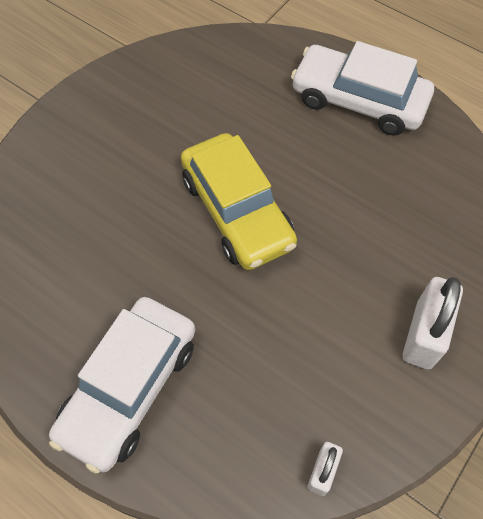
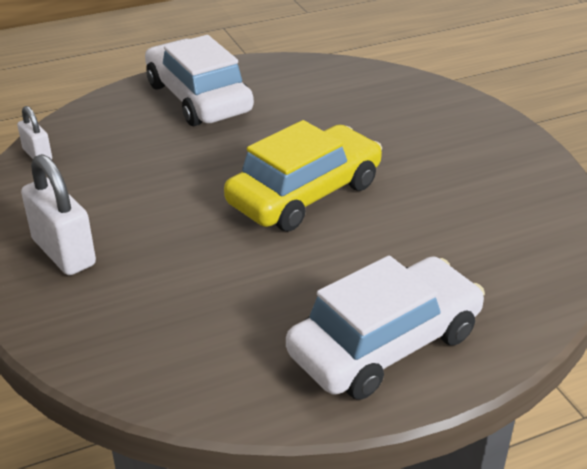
camera: 120 degrees right, 25 degrees down
yellow car [181,133,297,270] -> yellow car turned 135 degrees clockwise [224,120,382,232]

